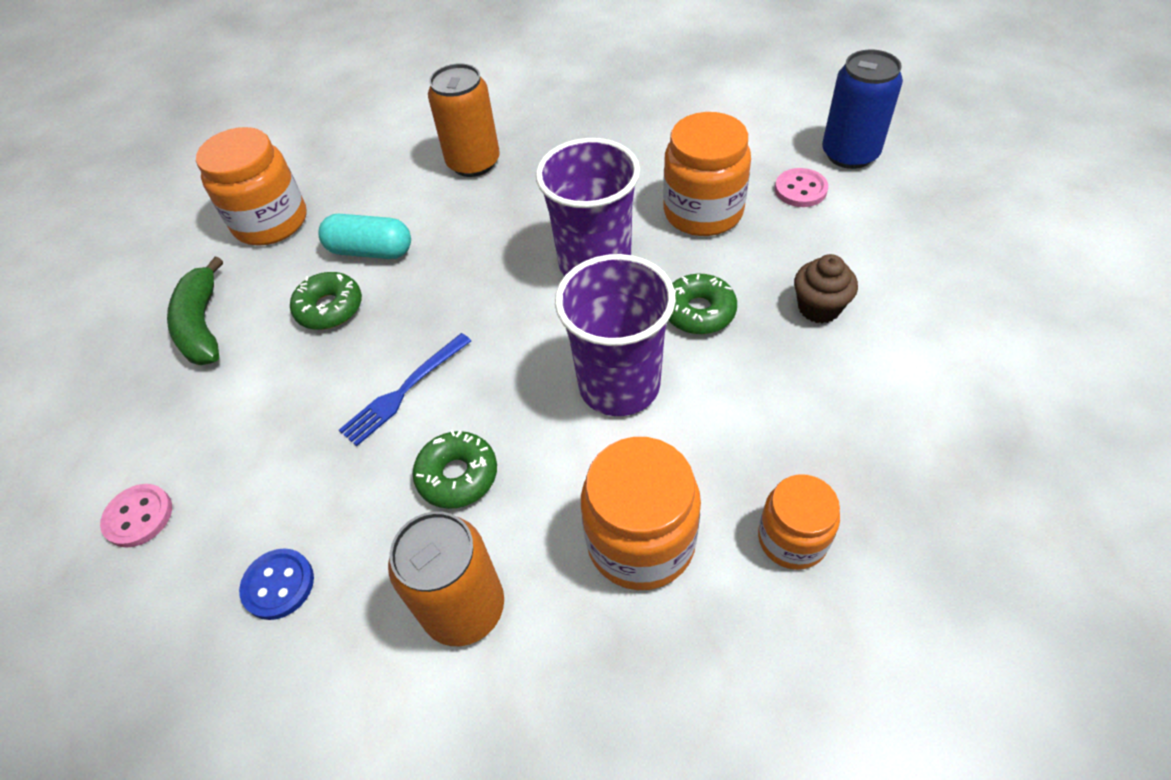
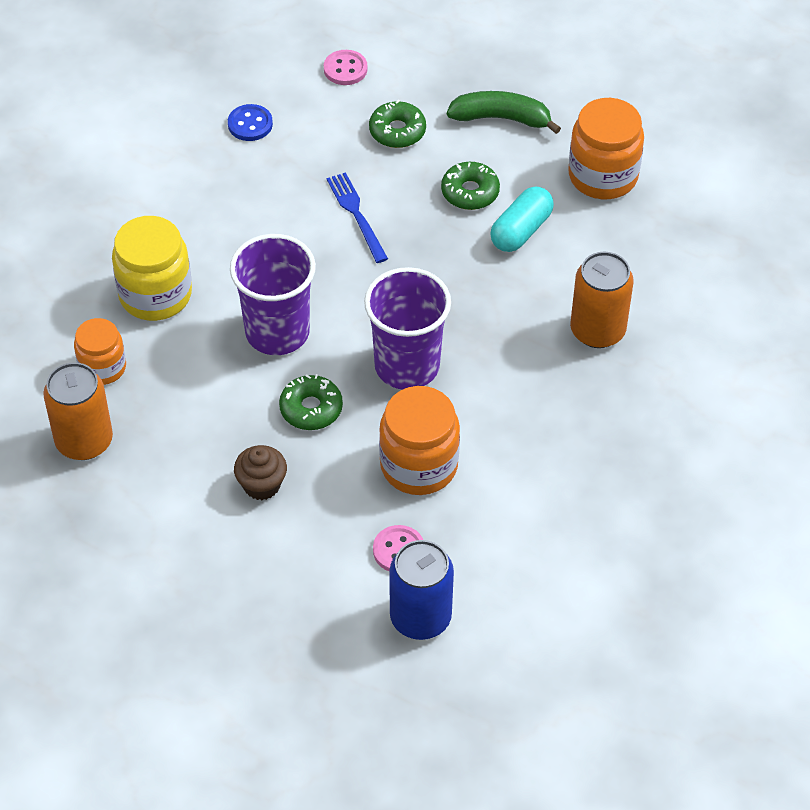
camera: 110 degrees right, 0 degrees up
orange can [388,511,504,646] -> orange can moved to [43,362,113,460]
green donut [413,430,497,509] -> green donut moved to [369,100,426,148]
orange jar [581,437,701,590] -> yellow jar [112,216,192,321]

